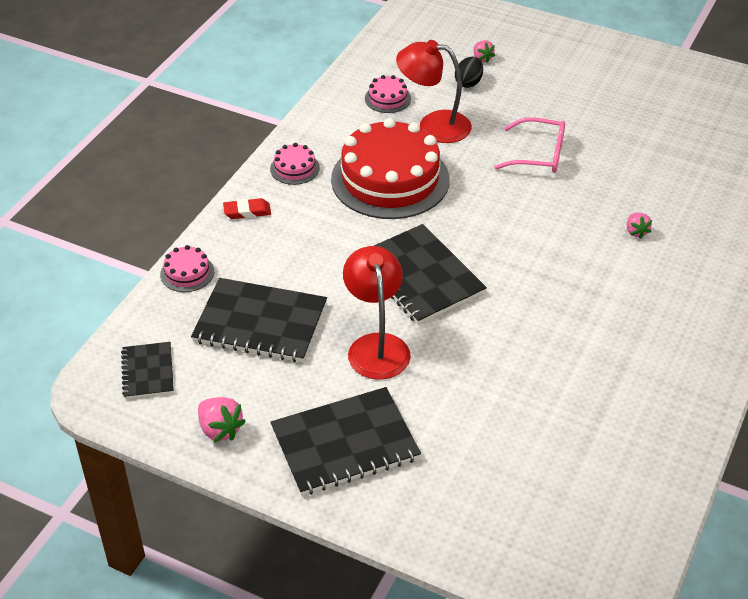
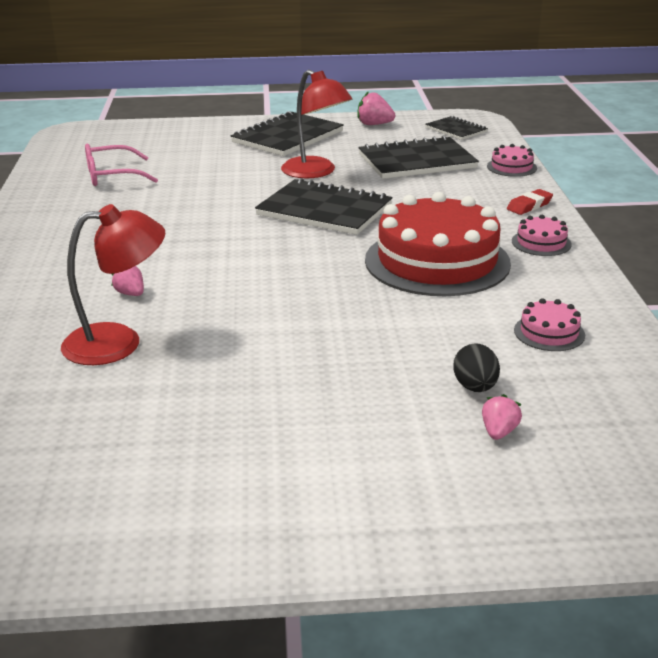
camera: 150 degrees right, 15 degrees down
red lamp [396,40,472,143] -> red lamp moved to [61,204,165,365]
pink strawberry [473,40,495,63] -> pink strawberry turned 75 degrees clockwise [482,394,522,440]
pink glasses [494,117,565,173] -> pink glasses moved to [85,144,158,186]

